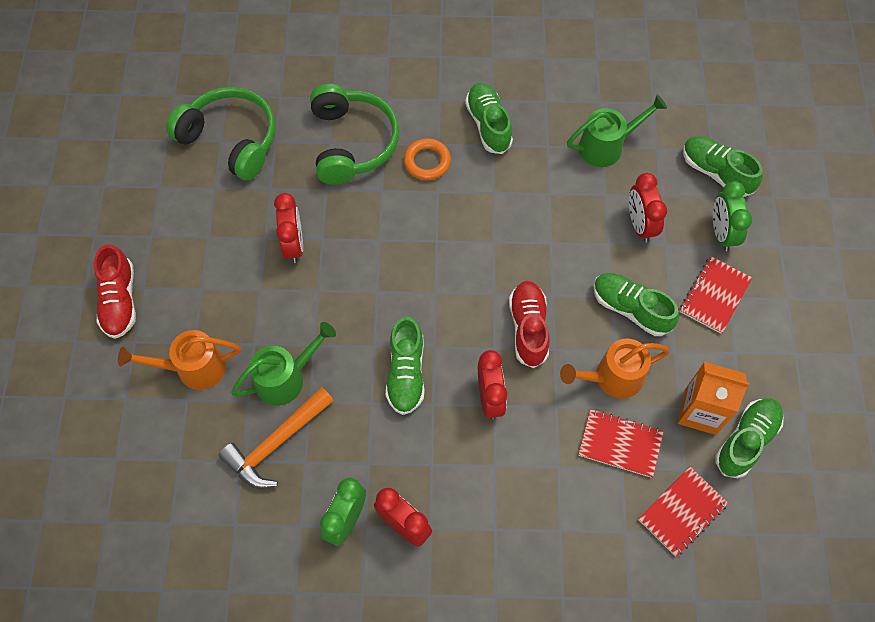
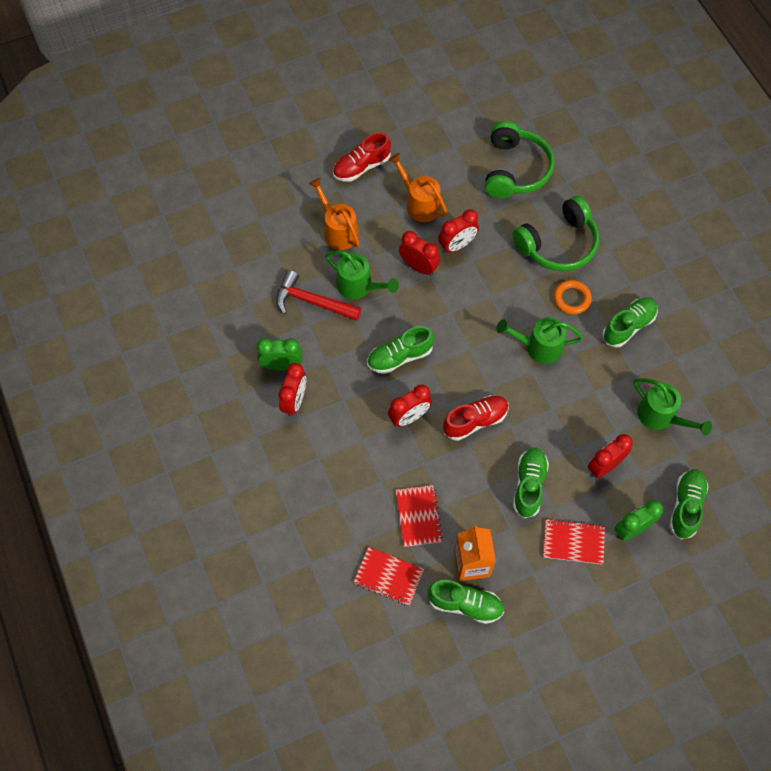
camera: 65 degrees right, 0 degrees up
orange hammer [219,387,334,489] -> red hammer [276,270,361,321]
orange watering can [560,339,670,399] -> orange watering can moved to [388,153,448,222]
none -> red clock [399,231,440,276]
none -> green watering can [496,317,583,364]

